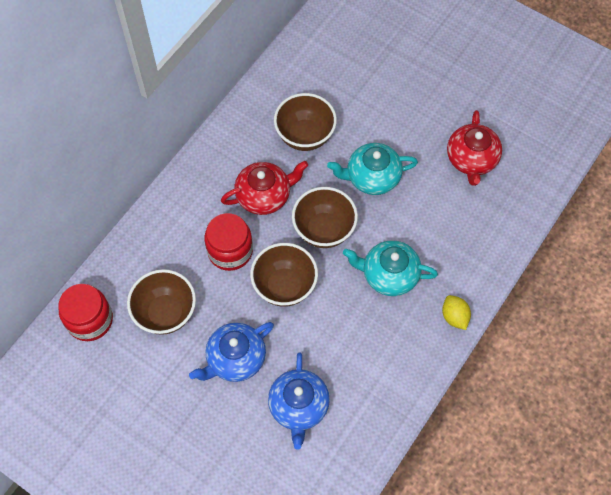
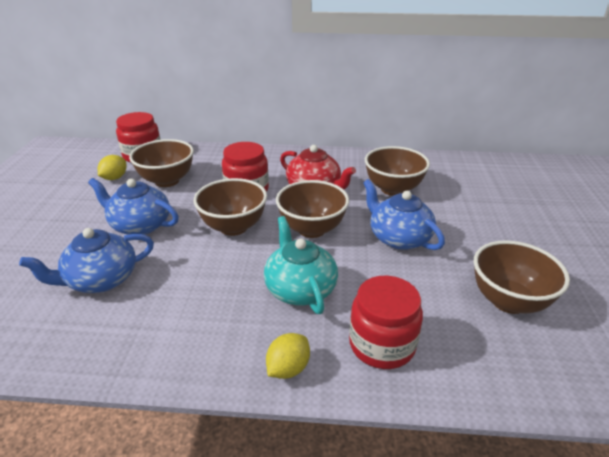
camera: 60 degrees right, 30 degrees down
turquoise teapot [327,143,418,195] -> blue teapot [363,179,445,250]
red teapot [447,110,502,186] -> brown bowl [474,240,570,314]
none -> yellow lemon [98,155,126,180]
none -> red jar [349,275,423,369]

